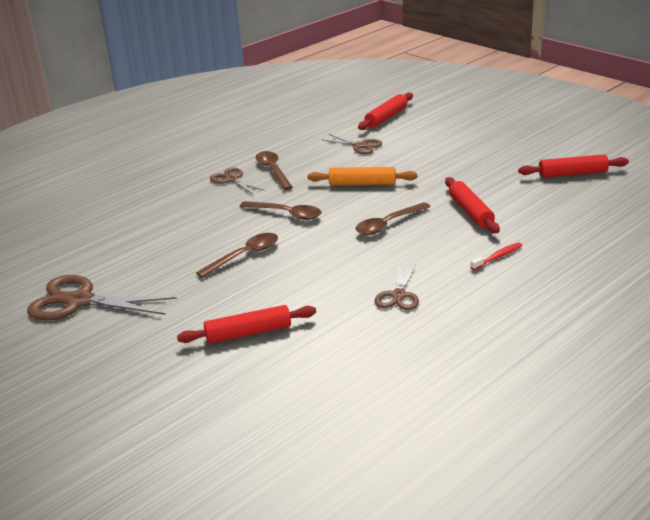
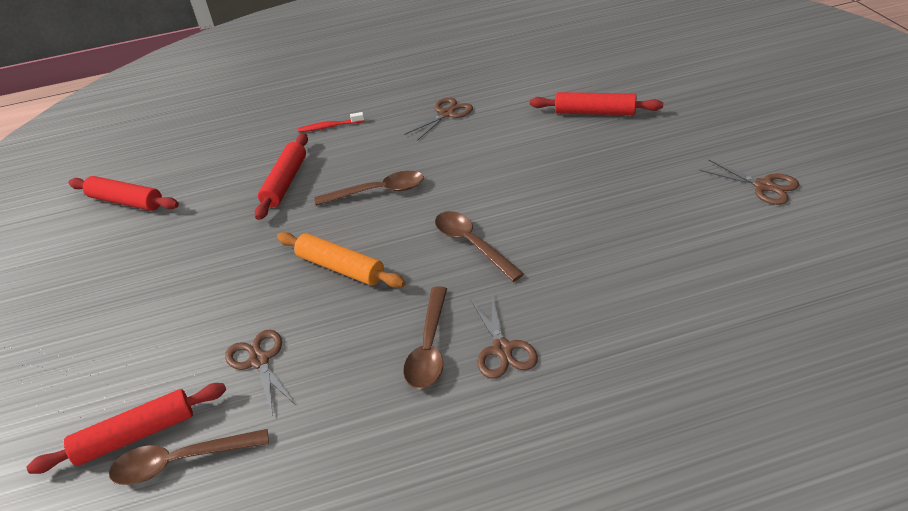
camera: 150 degrees left, 10 degrees up
brown scissors [27,275,177,320] -> brown scissors [699,159,799,205], size x0.56
brown spoon [196,233,278,278] -> brown spoon moved to [109,429,269,485]

